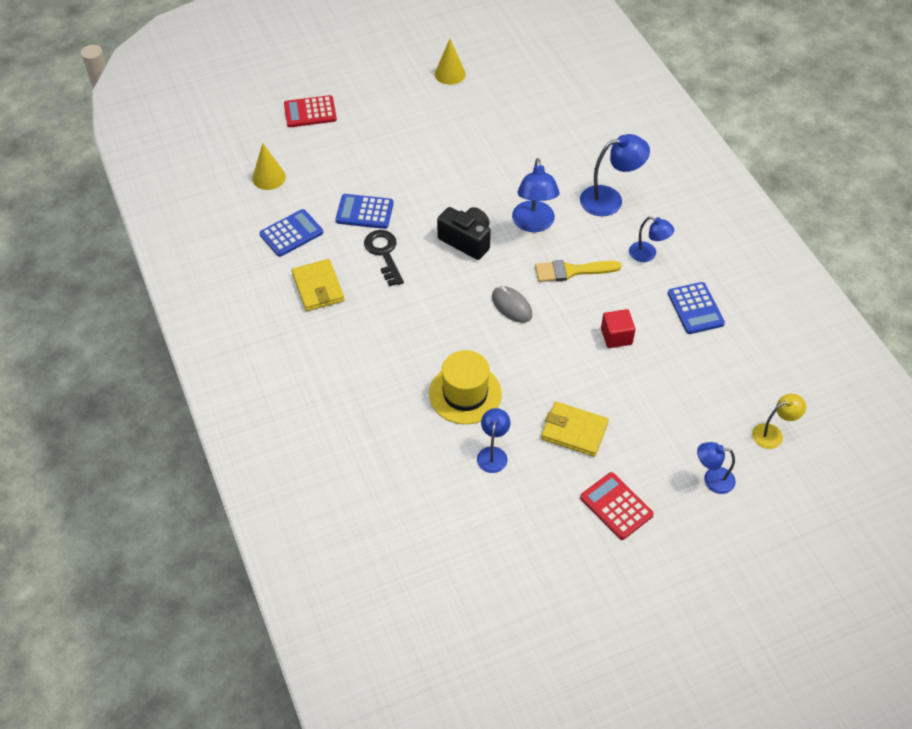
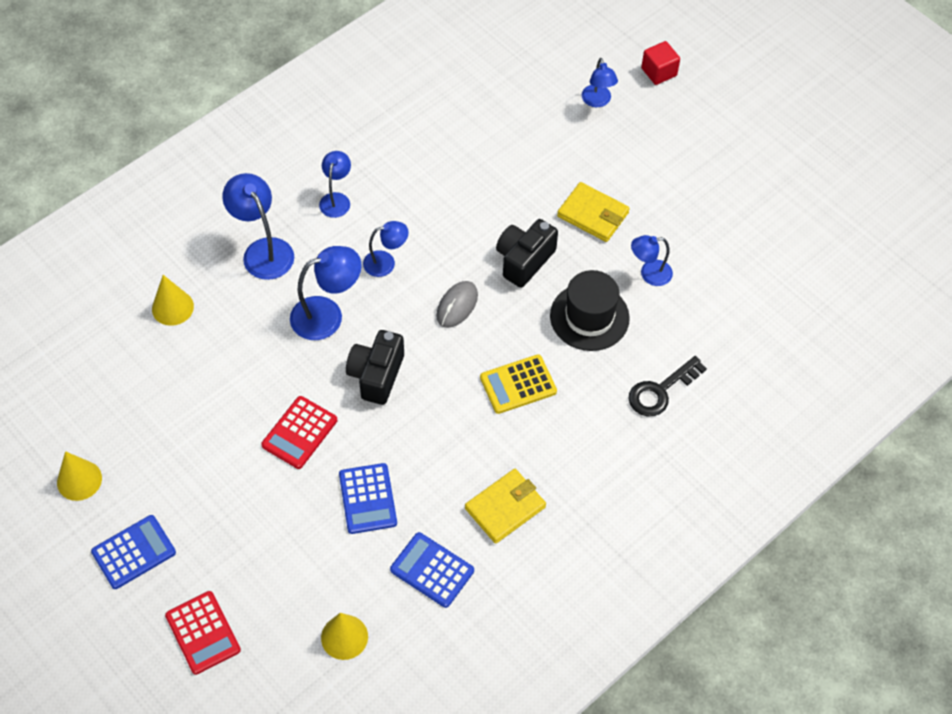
camera: 110 degrees left, 5 degrees up
black key [364,230,404,286] -> black key moved to [628,356,707,416]
yellow hat [429,350,502,424] -> black hat [550,270,630,351]
yellow brush [535,260,622,282] -> blue lamp [363,221,409,277]
yellow wallet [541,402,609,457] -> yellow wallet turned 60 degrees counterclockwise [557,182,630,242]
red calculator [580,472,654,540] -> red calculator moved to [261,396,337,469]
red cube [601,309,636,348] -> red cube moved to [641,41,680,85]
blue calculator [668,282,725,334] -> blue calculator moved to [91,515,176,589]
yellow lamp [752,394,806,449] -> none
none -> yellow cone [152,275,194,326]
none -> yellow calculator [480,354,557,414]
none -> black camera [496,219,558,288]

